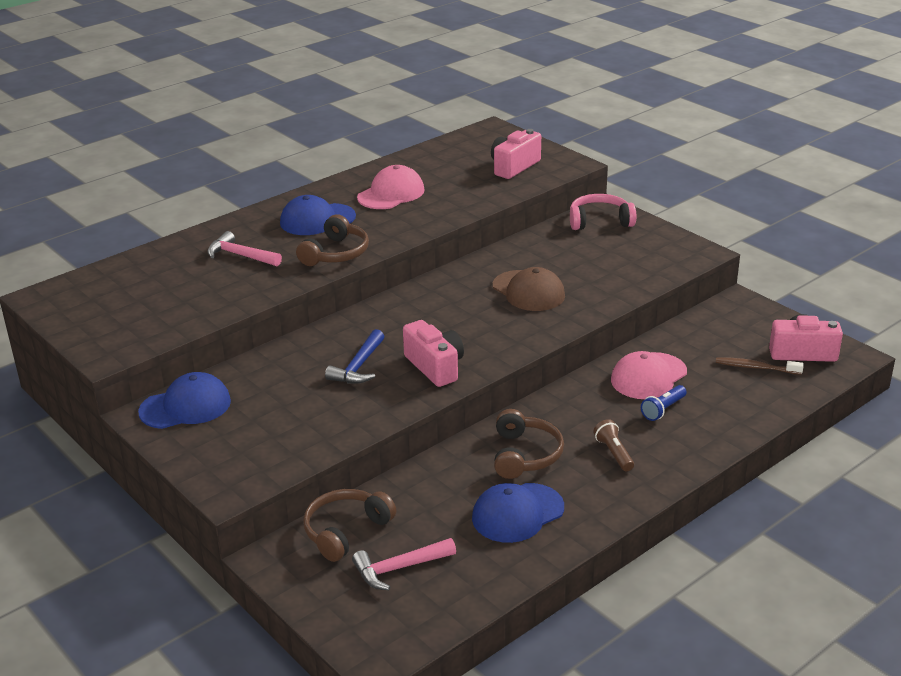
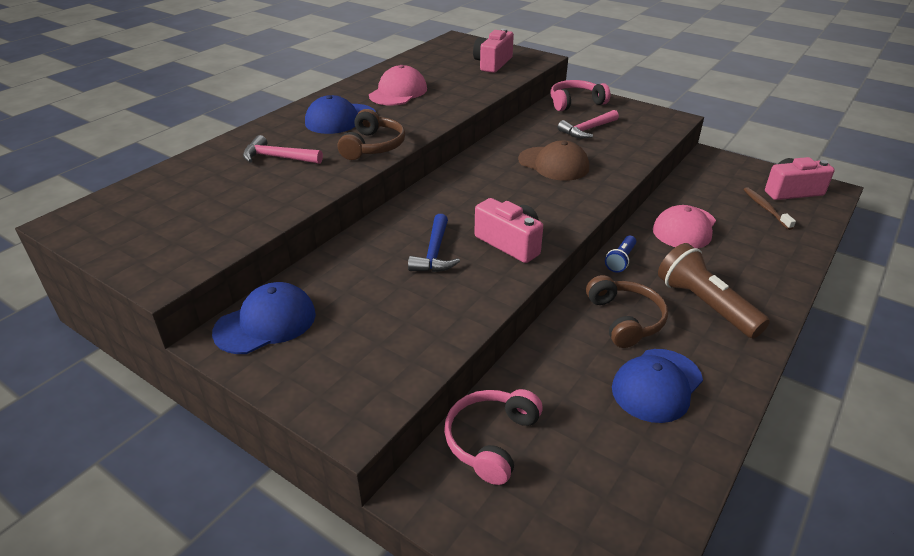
camera: 15 degrees left, 5 degrees up
brown headphones [303,489,397,562] -> pink headphones [444,389,543,485]
pink hammer [352,538,456,590] -> pink hammer moved to [558,110,619,138]
brown flashlight [593,419,634,471] -> brown flashlight [658,243,770,338], size x1.92
blue flashlight [641,385,687,421] -> blue flashlight moved to [605,236,636,273]
brown toothbrush [716,357,804,375] -> brown toothbrush turned 75 degrees clockwise [743,187,796,230]

